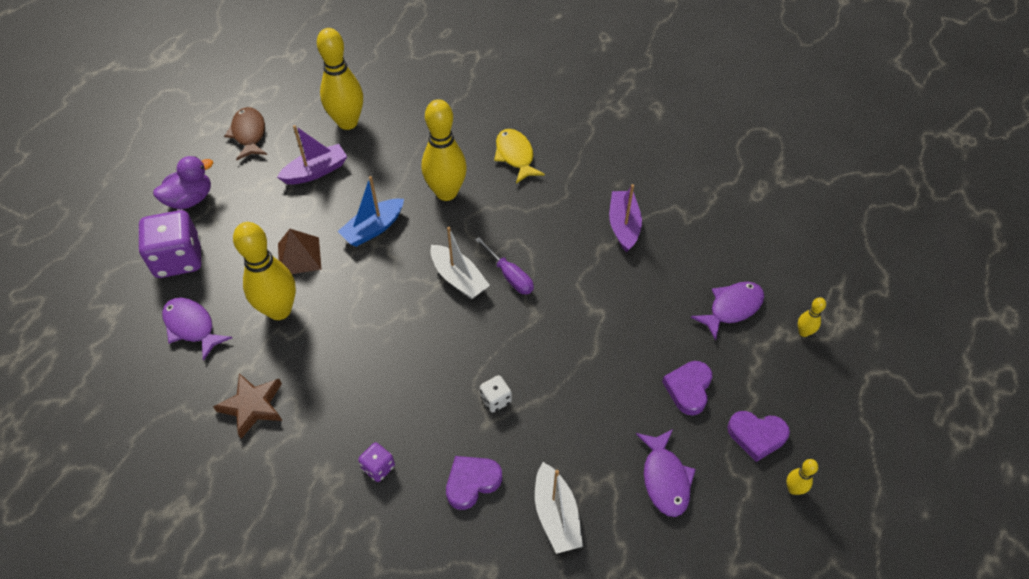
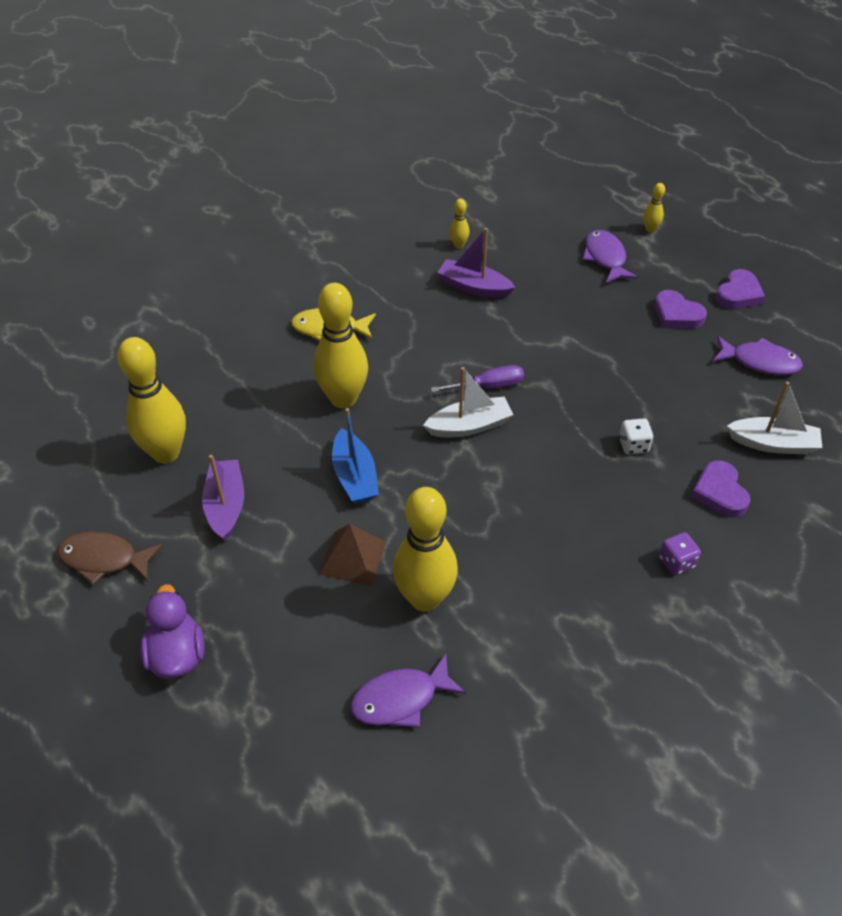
camera: 65 degrees left, 5 degrees down
purple dice [138,210,201,278] -> none
brown star [213,373,282,439] -> none
yellow bowling pin [786,459,818,495] -> yellow bowling pin moved to [450,199,469,249]

